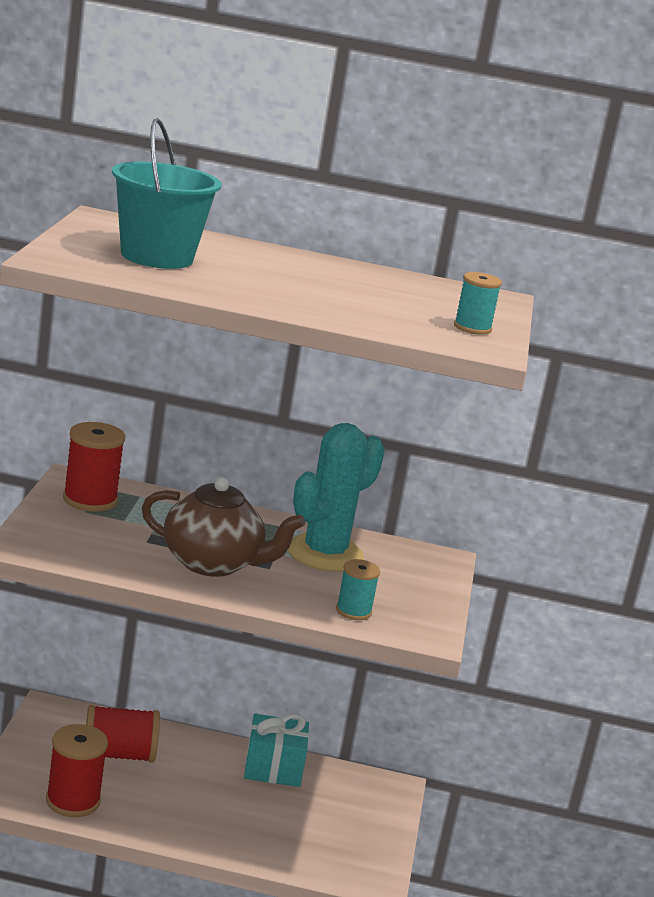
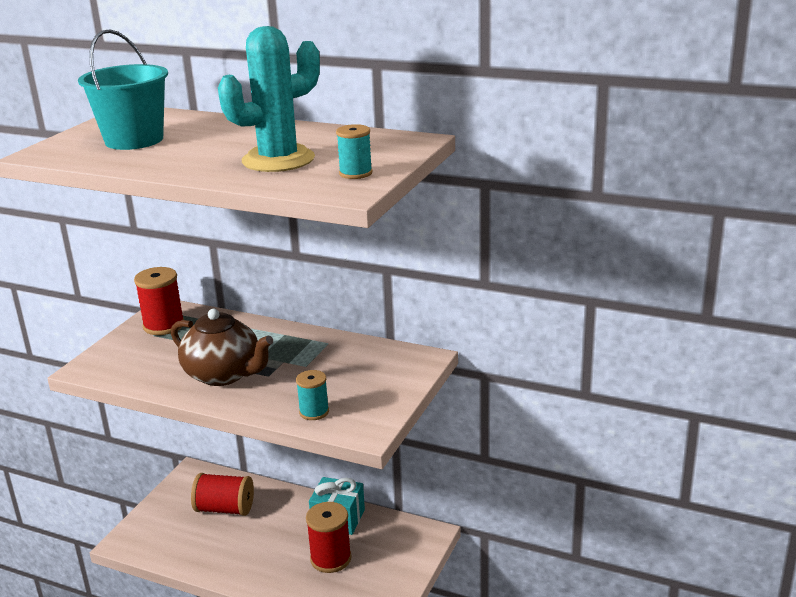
camera: 20 degrees right, 5 degrees up
red spool [46,724,108,817] -> red spool moved to [306,502,352,573]
turquoise cactus [288,423,385,572] -> turquoise cactus moved to [218,26,320,172]

